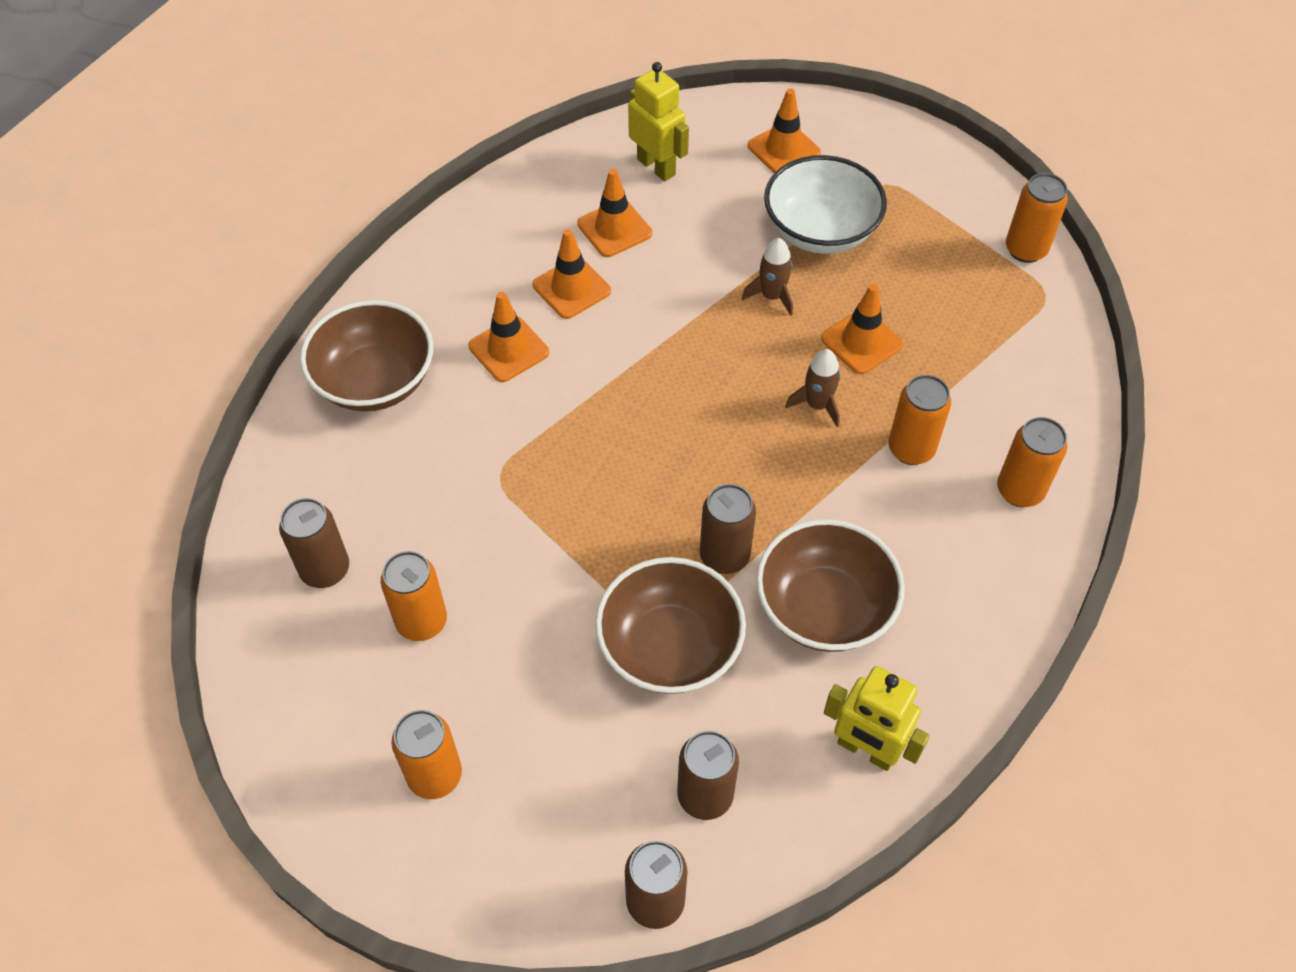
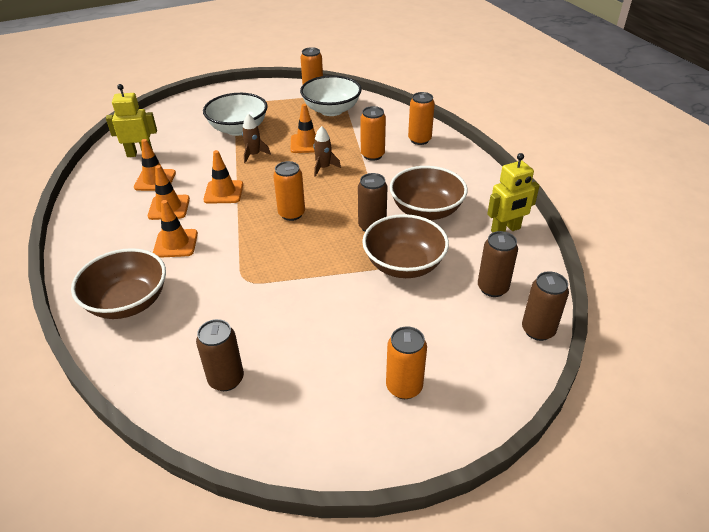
camera: 55 degrees left, 15 degrees down
orange can [381,551,447,641] -> orange can moved to [273,161,305,221]
orange traffic cone [748,88,821,173] -> orange traffic cone moved to [203,150,243,204]
none -> white bowl [300,75,362,116]

